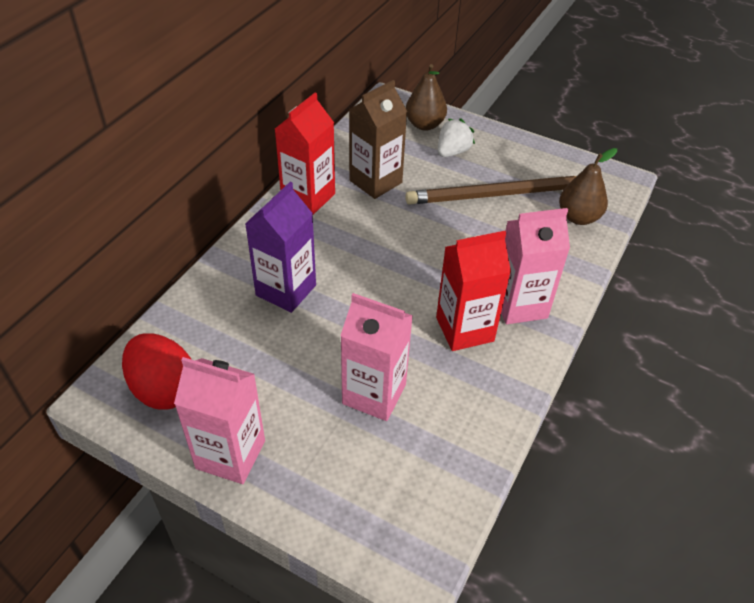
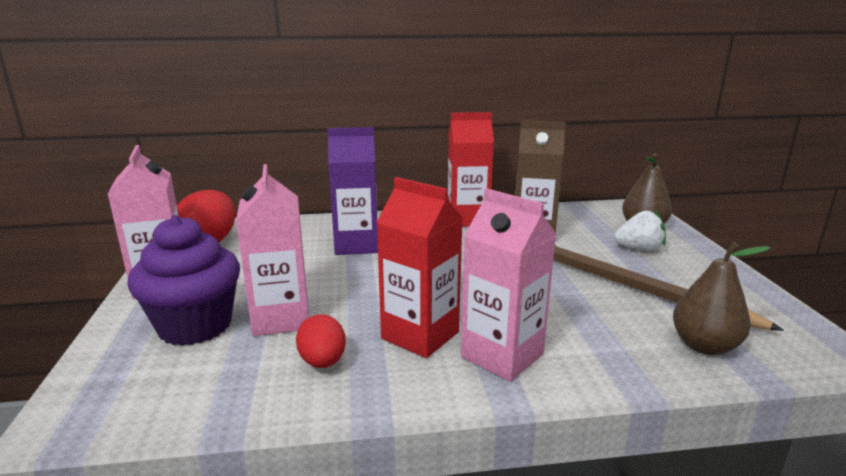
camera: 55 degrees right, 25 degrees down
none -> purple cupcake [127,215,240,346]
none -> red egg [296,315,346,368]

